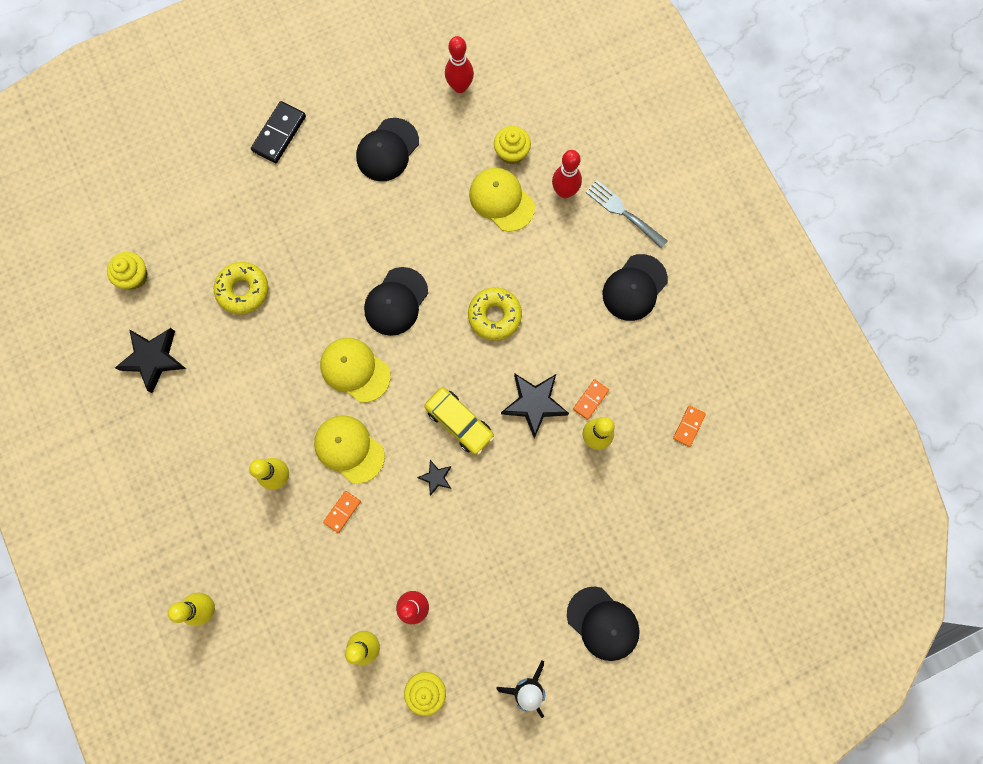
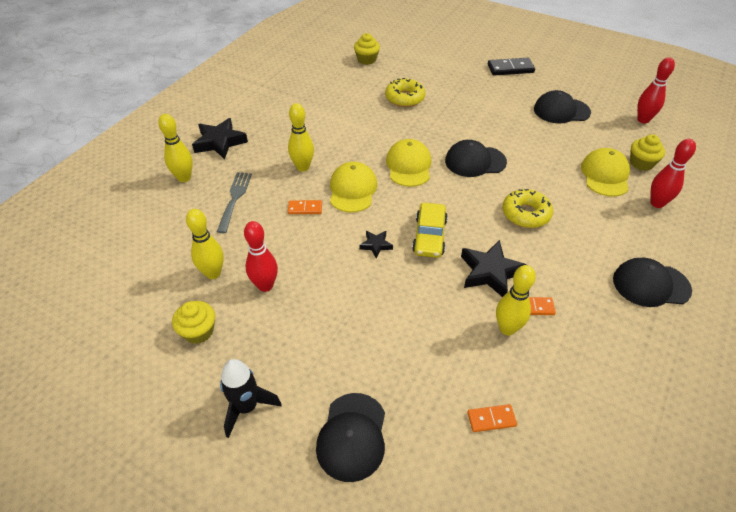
camera: 55 degrees right, 30 degrees down
black star [115,328,186,393] -> black star moved to [192,118,248,159]
grey fork [586,180,668,248] -> grey fork moved to [217,172,252,233]
orange domino [673,406,706,447] -> orange domino moved to [467,404,517,432]

